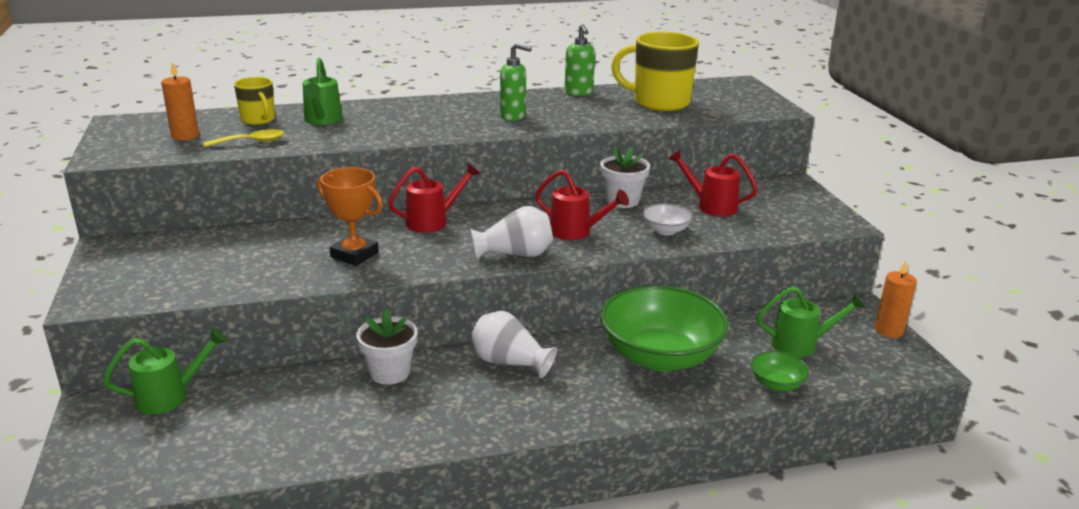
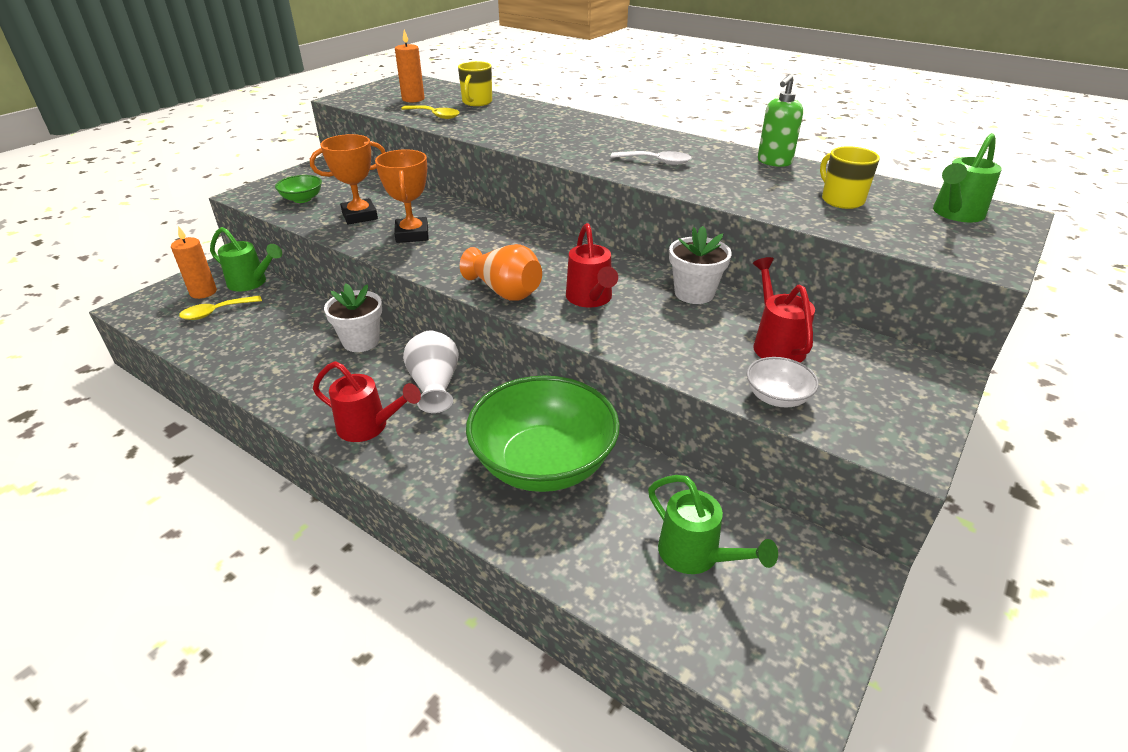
camera: 50 degrees right, 10 degrees up
green watering can [303,58,343,125] -> green watering can moved to [933,133,1002,222]
red watering can [388,163,480,233] -> red watering can moved to [313,361,421,442]
white vase [470,206,553,260] -> orange vase [460,244,542,301]
green soap dispenser [500,43,532,121] -> white spoon [611,151,691,165]
yellow mug [611,32,699,111] -> yellow mug [820,146,880,209], size x0.56
white bowl [643,204,693,235] -> white bowl moved to [747,357,819,407]
green bowl [751,351,809,391] -> green bowl moved to [275,175,322,203]
orange candle [875,260,917,338] -> orange candle moved to [171,226,217,299]
none -> yellow spoon [179,296,262,320]
none -> orange trophy [310,134,385,225]

